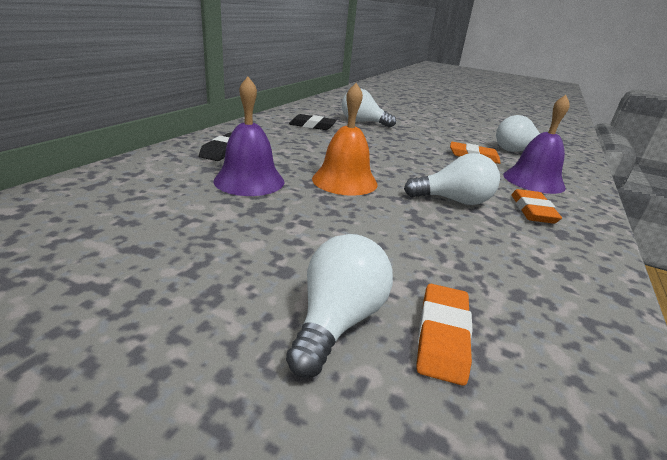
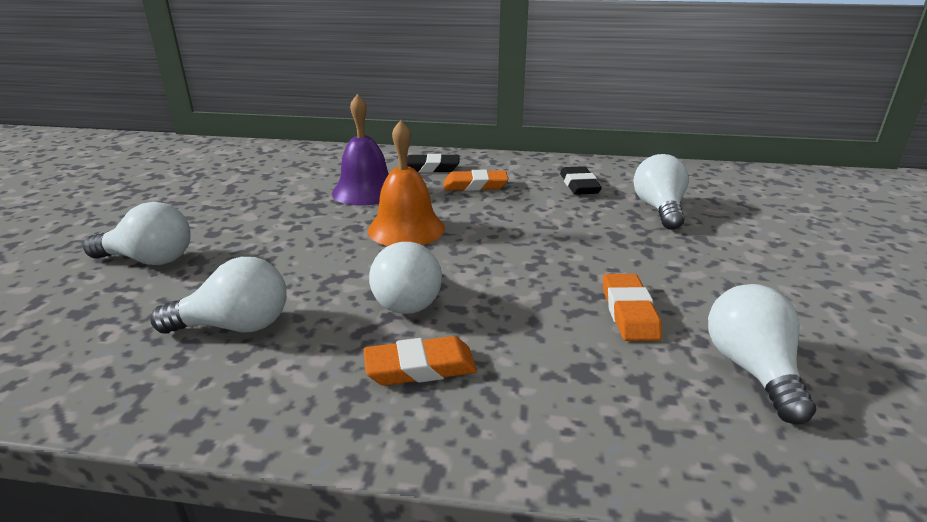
camera: 75 degrees right, 0 degrees up
orange eraser [416,284,473,386] -> orange eraser moved to [443,170,508,191]
purple bell [503,95,570,194] -> none
none -> white light bulb [150,257,286,334]

